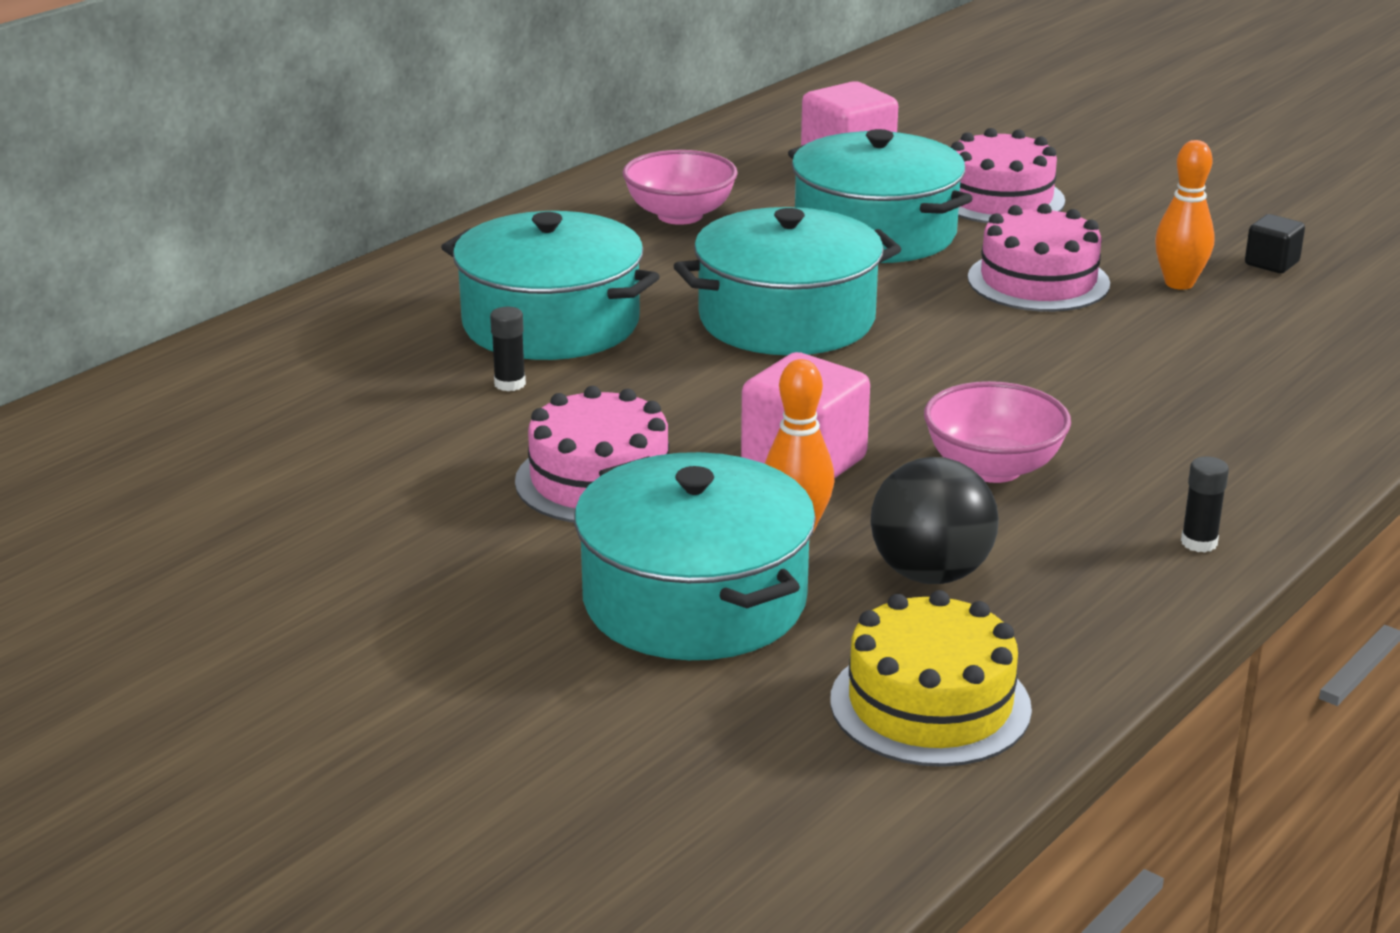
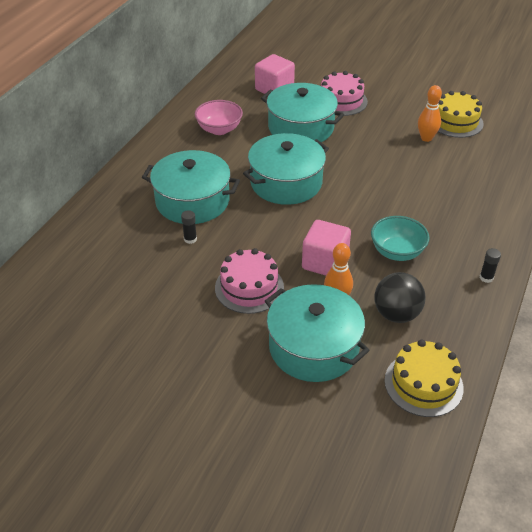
camera: 15 degrees left, 15 degrees up
pink bowl [924,381,1071,483] -> turquoise bowl [371,216,430,261]
pink cake [968,203,1110,312] -> none
black cube [1245,214,1305,273] -> yellow cake [438,91,484,138]

